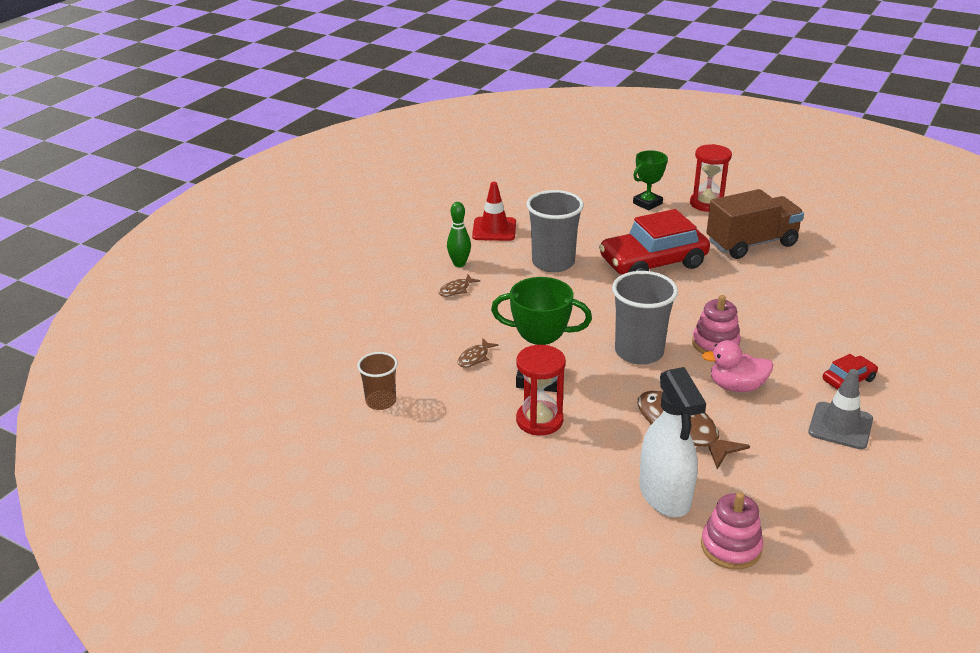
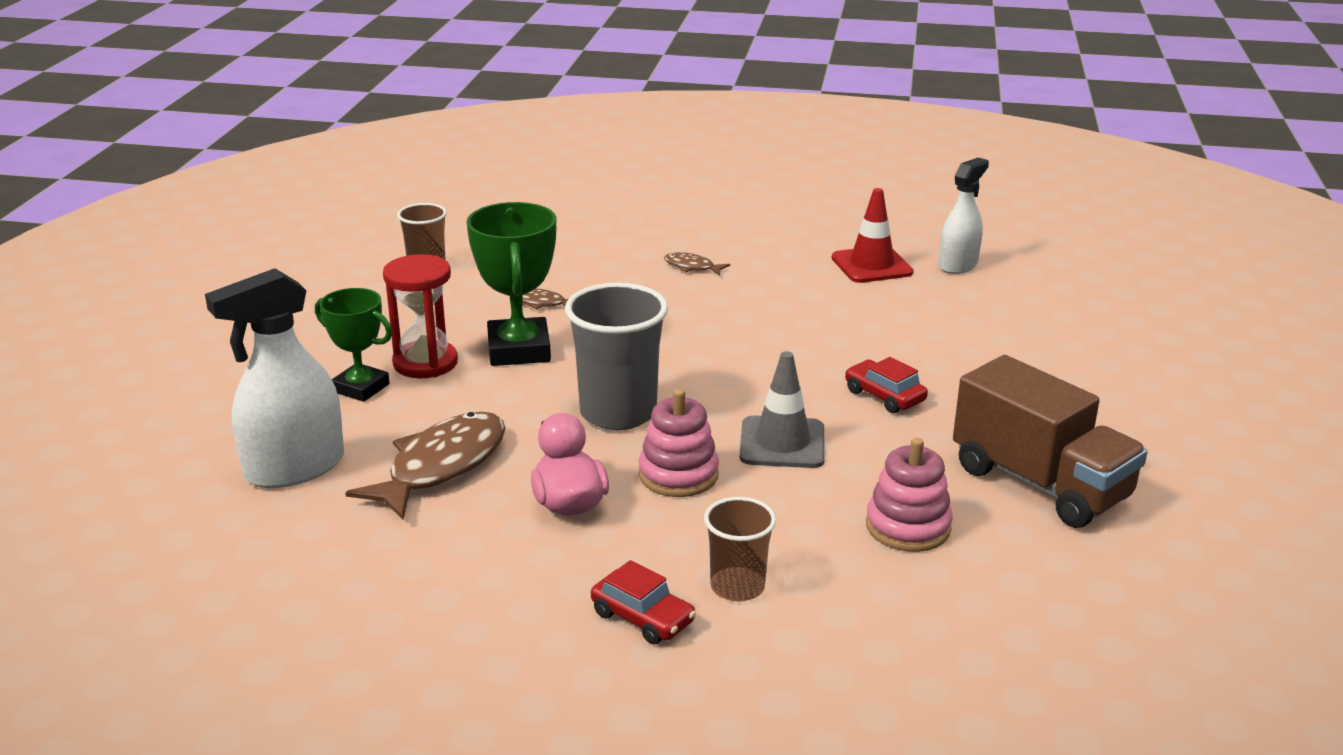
camera: 70 degrees right, 5 degrees down
green bowling pin [447,202,471,267] -> none
grey cup [526,190,584,272] -> none
red car [599,209,710,275] -> red car [845,357,928,413], size x0.45
green trophy [633,150,668,210] -> green trophy moved to [315,288,392,402]
red hourglass [690,144,732,212] -> none
pink stacking toy [701,492,763,570] -> pink stacking toy moved to [866,438,953,552]
grey traffic cone [808,369,873,449] -> grey traffic cone moved to [740,351,825,468]
none -> brown cup [704,497,776,602]
none -> white spray bottle [939,157,989,274]

